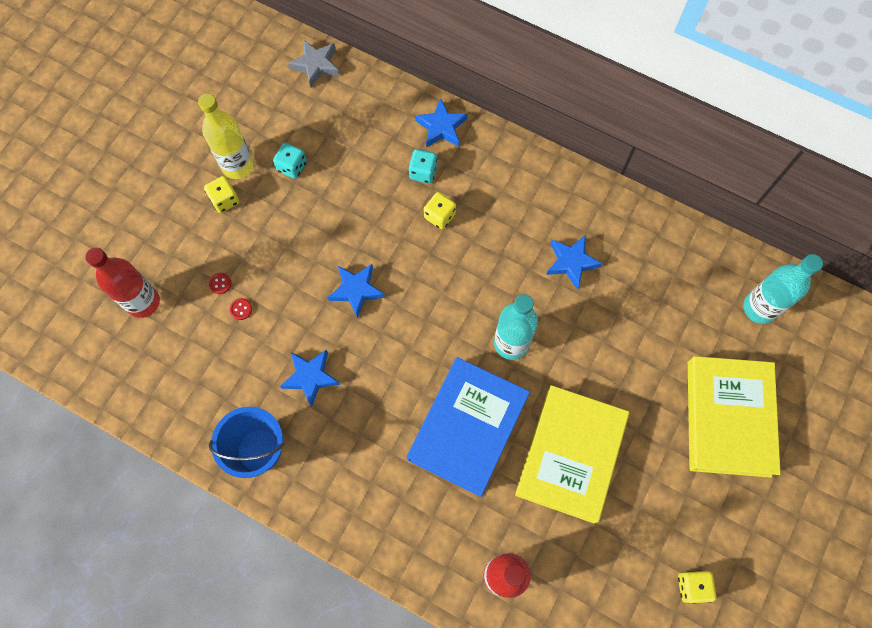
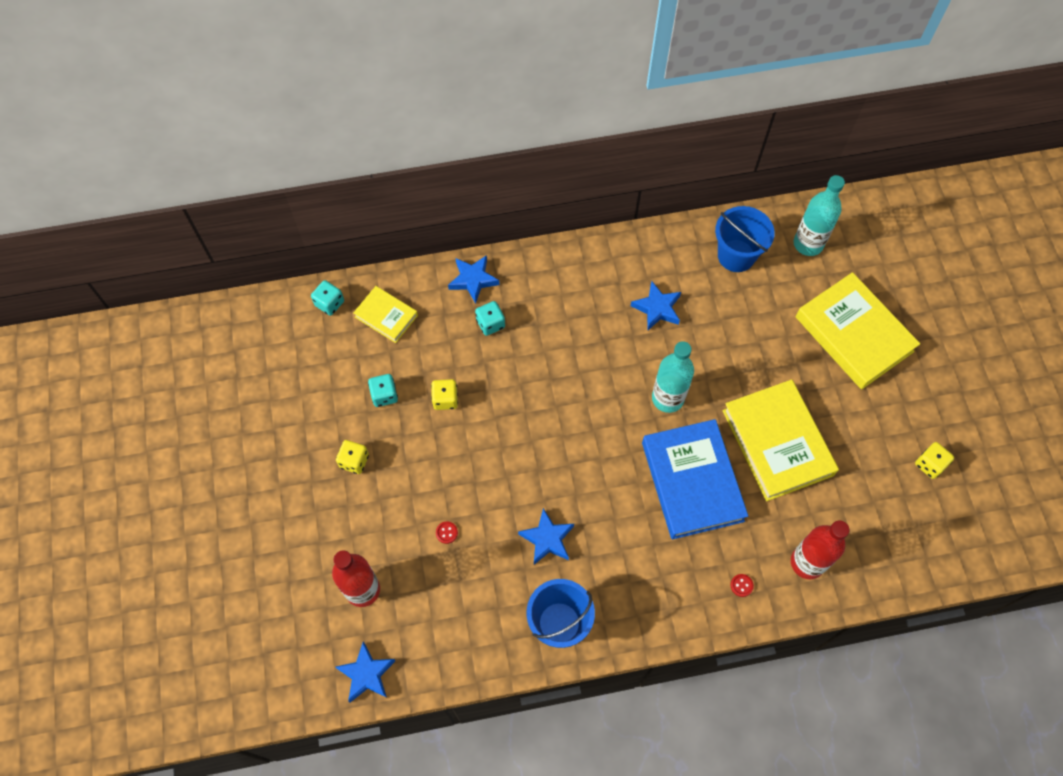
camera: 40 degrees left, 5 degrees down
yellow bottle [198,94,253,179] -> none
red button [209,273,231,294] -> red button moved to [730,574,754,597]
grey star [288,39,339,87] -> turquoise dice [311,280,344,316]
blue star [328,264,385,319] -> blue star moved to [335,642,395,702]
yellow dice [424,192,456,229] -> yellow dice moved to [431,379,458,410]
none -> yellow book [353,286,418,343]
none -> blue bucket [715,206,775,272]

